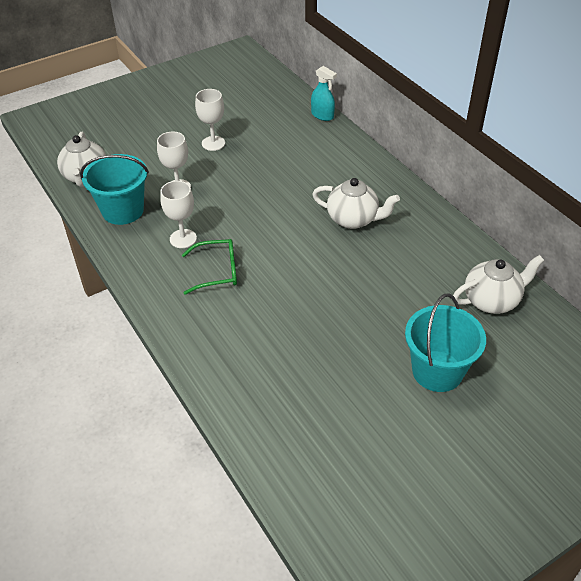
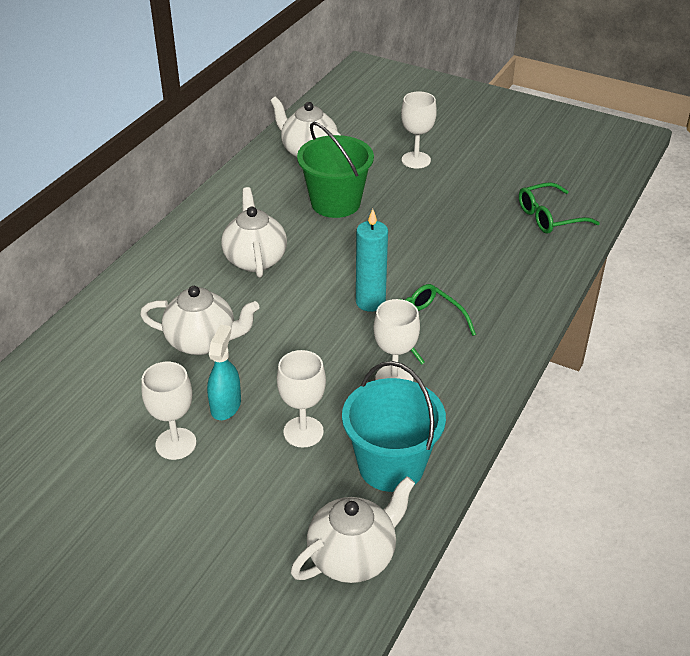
camera: 120 degrees left, 5 degrees down
turquoise spray bottle [311,66,337,121] -> turquoise spray bottle moved to [207,325,241,420]
turquoise bucket [405,294,486,392] -> white goblet [401,91,437,169]
none -> white teapot [140,286,259,355]
none -> green bucket [297,122,374,218]
none -> turquoise candle [356,209,388,312]
none -> green glasses [519,182,600,234]

